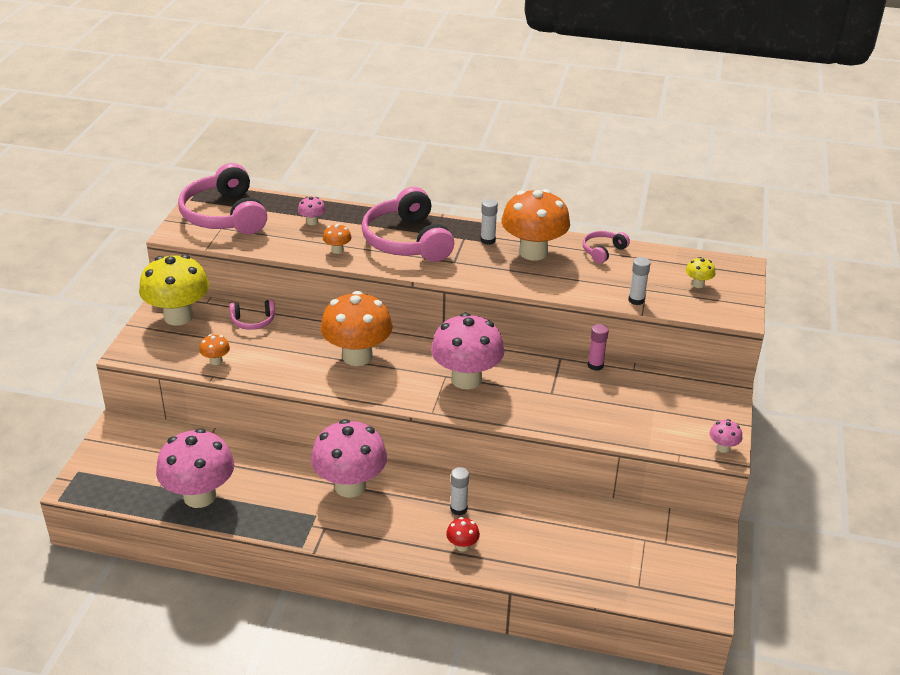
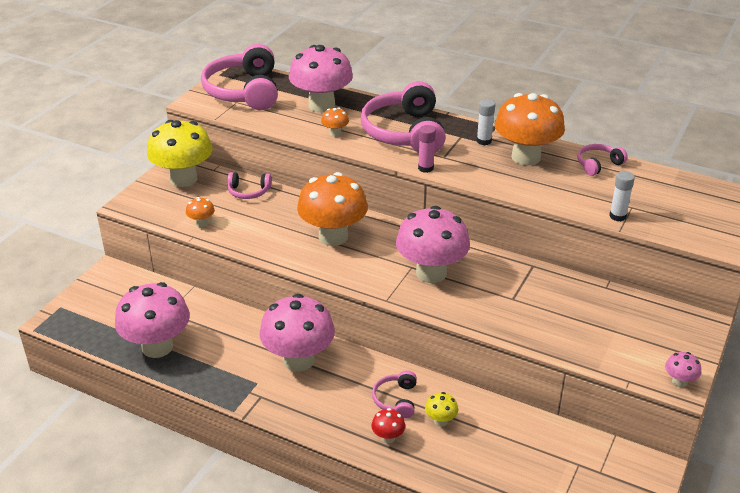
camera: 15 degrees right, 0 degrees up
pink mushroom [298,197,326,225] -> pink mushroom [289,45,353,113], size x2.38
white glue stick [450,467,469,515] -> pink headphones [372,370,417,419]
pink glue stick [588,324,609,371] -> pink glue stick moved to [418,125,436,173]
yellow mushroom [686,257,715,288] -> yellow mushroom moved to [425,392,458,426]

